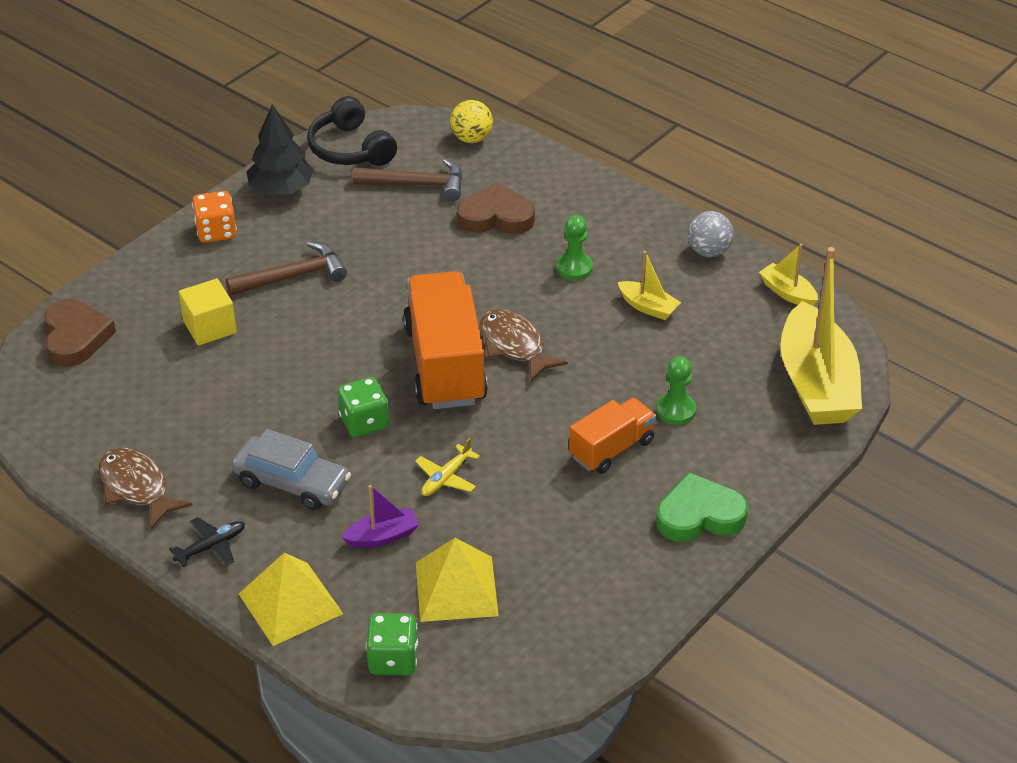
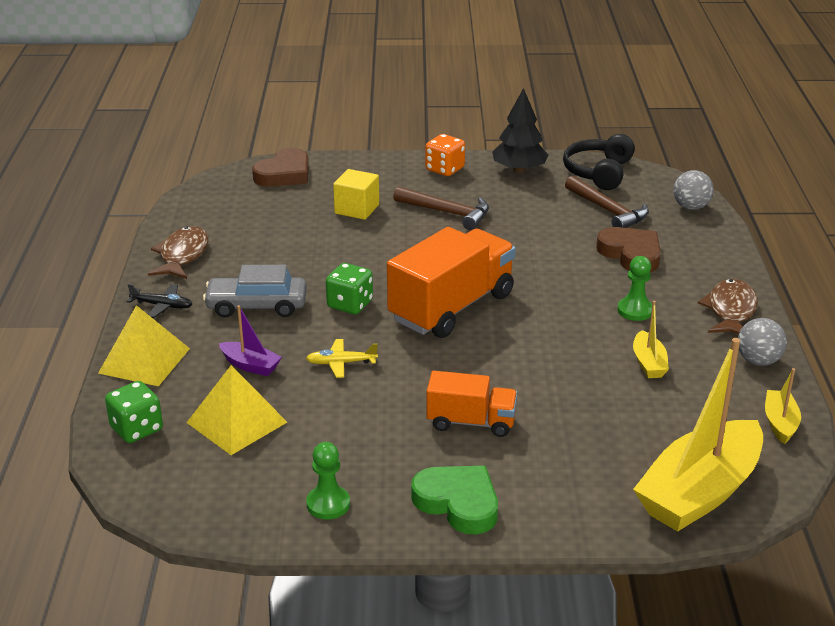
camera: 50 degrees right, 10 degrees down
grey car [232,429,351,510] -> grey car turned 105 degrees clockwise [203,265,307,318]
yellow ball [450,100,493,143] -> grey ball [673,170,714,210]
brown fish [480,309,568,382] -> brown fish moved to [698,279,758,334]
green pawn [656,356,696,425] -> green pawn moved to [306,442,350,519]

